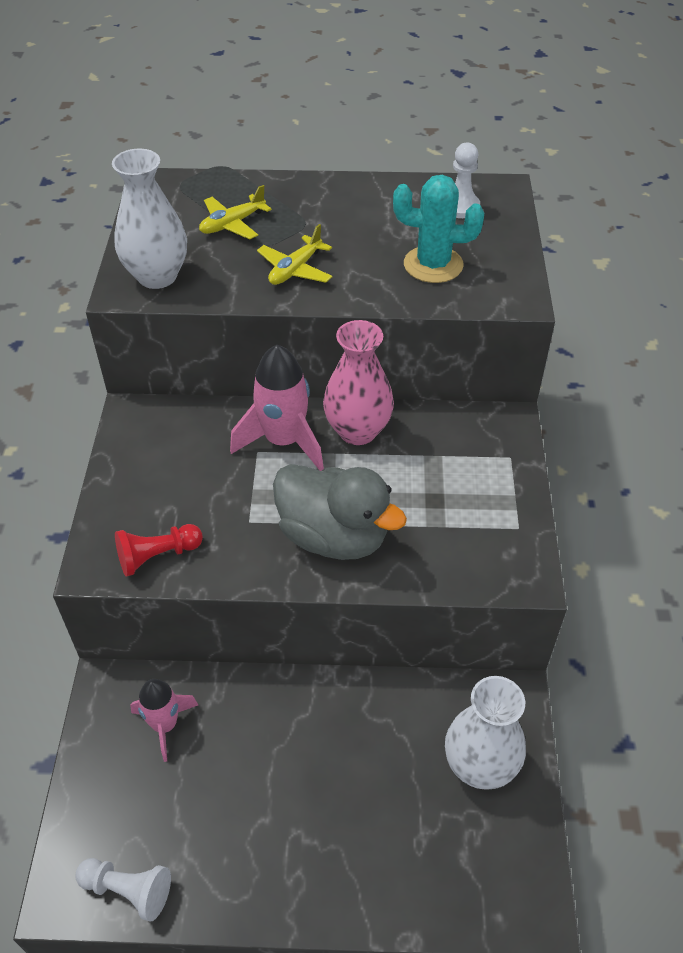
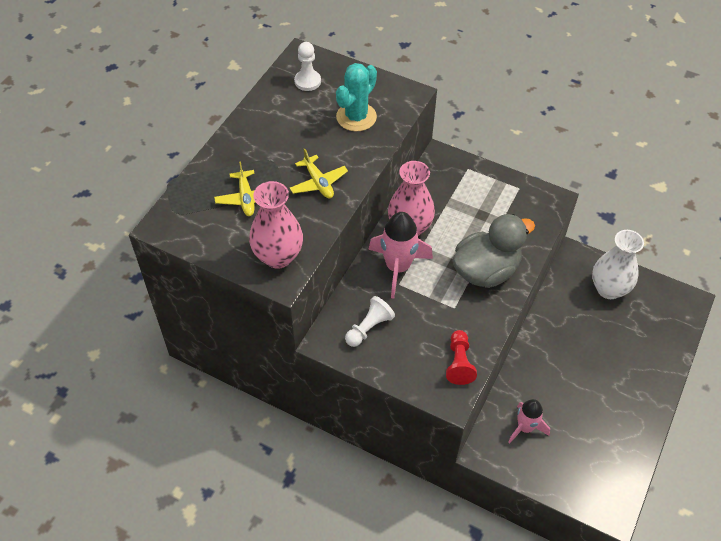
camera: 65 degrees left, 5 degrees up
white pawn [76,858,171,922] -> white pawn moved to [345,296,395,347]
white vase [112,149,187,289] -> pink vase [249,181,303,269]

